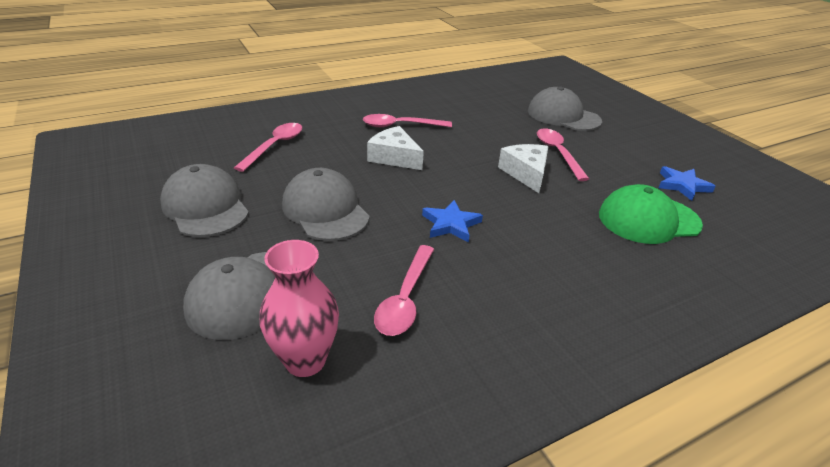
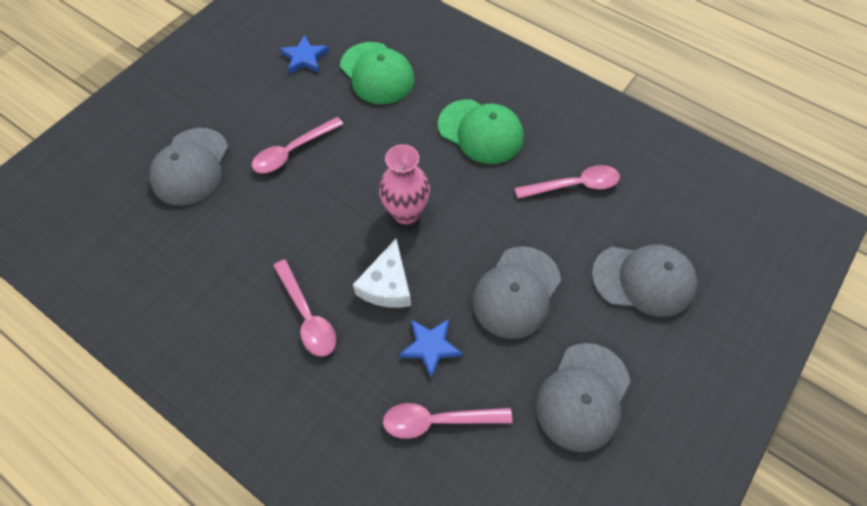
camera: 115 degrees left, 25 degrees up
pink vase [260,240,339,377] -> pink vase moved to [379,144,430,224]
blue star [422,200,483,242] -> blue star moved to [399,319,463,379]
white cheese [498,144,548,193] -> none
none -> green cap [438,99,524,164]

